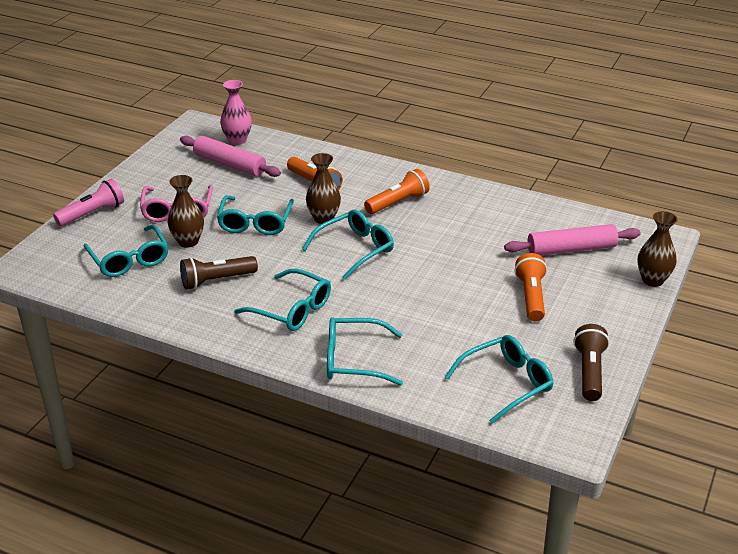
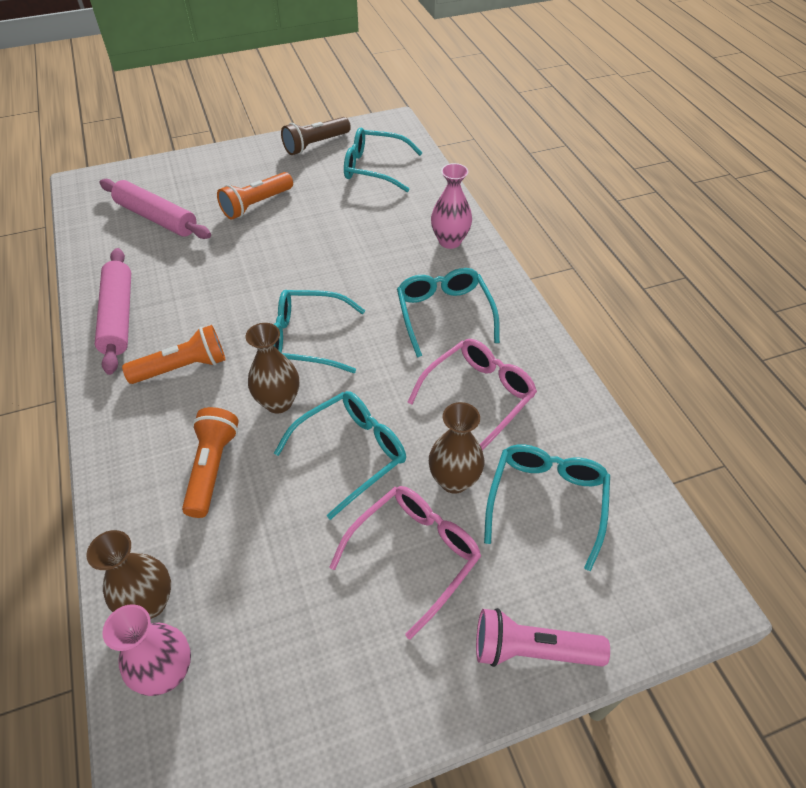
camera: 135 degrees left, 15 degrees up
pink rolling pin [180,136,281,177] -> pink rolling pin moved to [95,248,131,375]
brown flashlight [180,256,258,289] -> pink glasses [407,339,537,450]
turquoise glasses [327,317,403,386] -> pink vase [431,163,472,249]
orange flashlight [364,169,430,214] -> orange flashlight turned 150 degrees clockwise [122,325,225,384]
brown vase [637,211,678,287] -> brown vase moved to [87,530,171,619]

